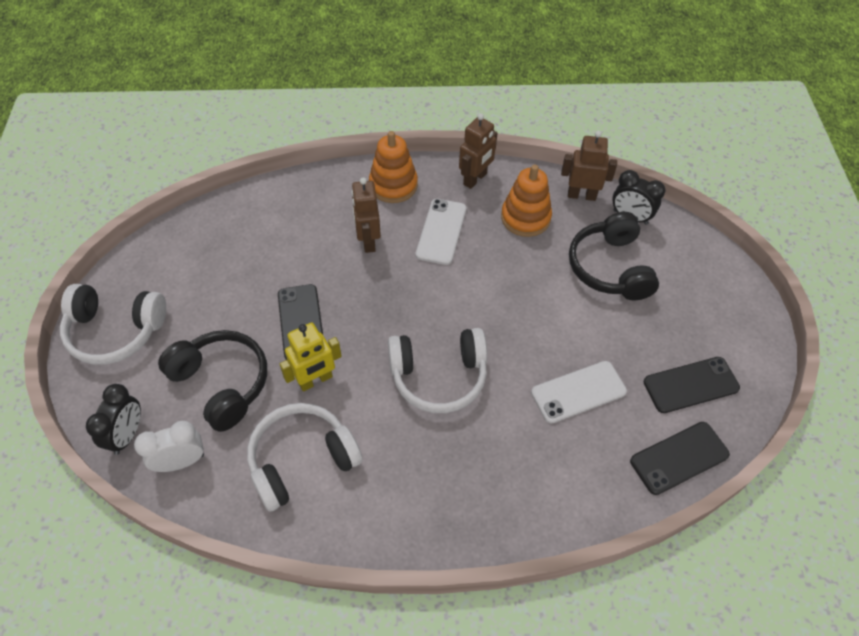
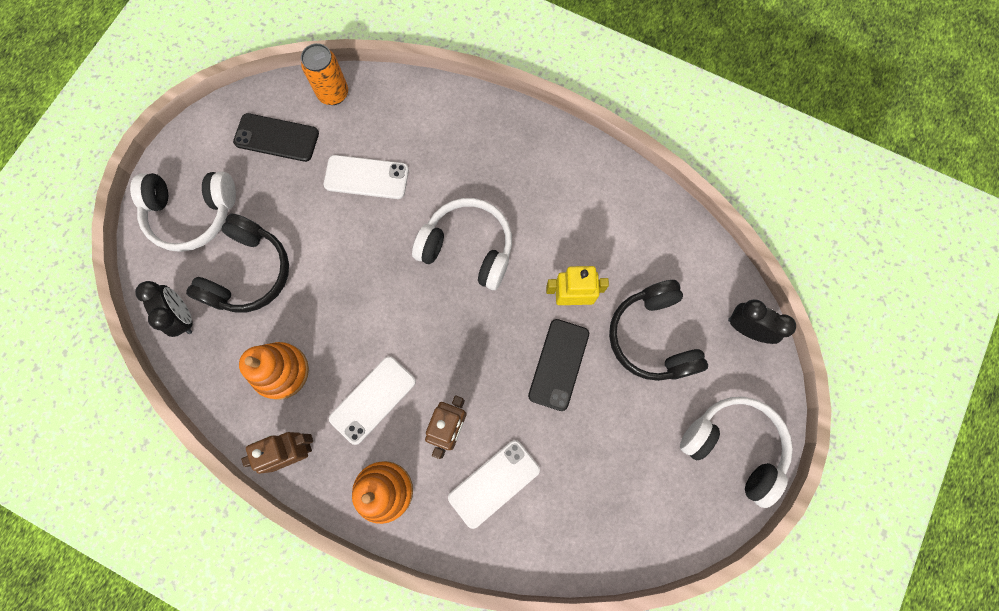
camera: 150 degrees left, 20 degrees up
black clock [86,384,141,455] -> black clock turned 75 degrees clockwise [728,299,796,344]
white clock [134,421,204,472] -> none
white headphones [247,403,363,512] -> white headphones moved to [130,172,236,252]
brown robot [561,131,617,201] -> none
black phone [630,422,730,495] -> orange can [301,43,348,105]
none -> white phone [448,440,540,529]

